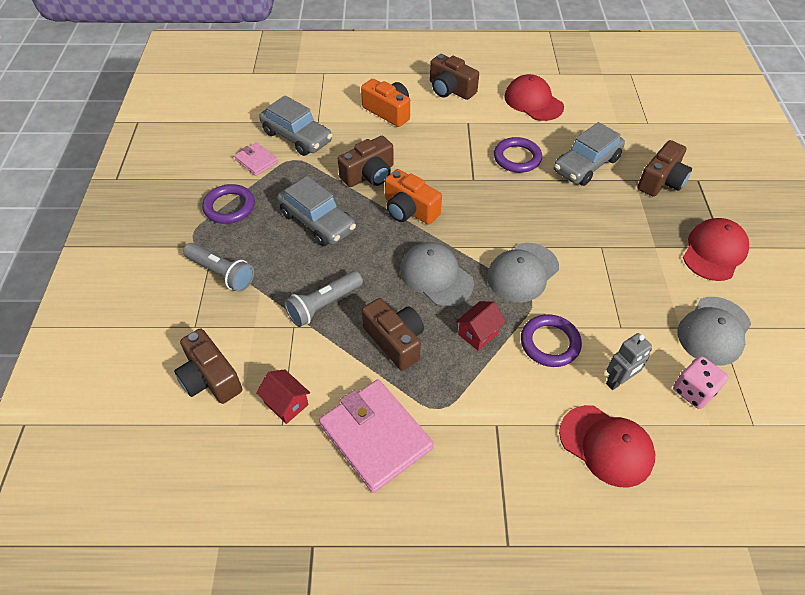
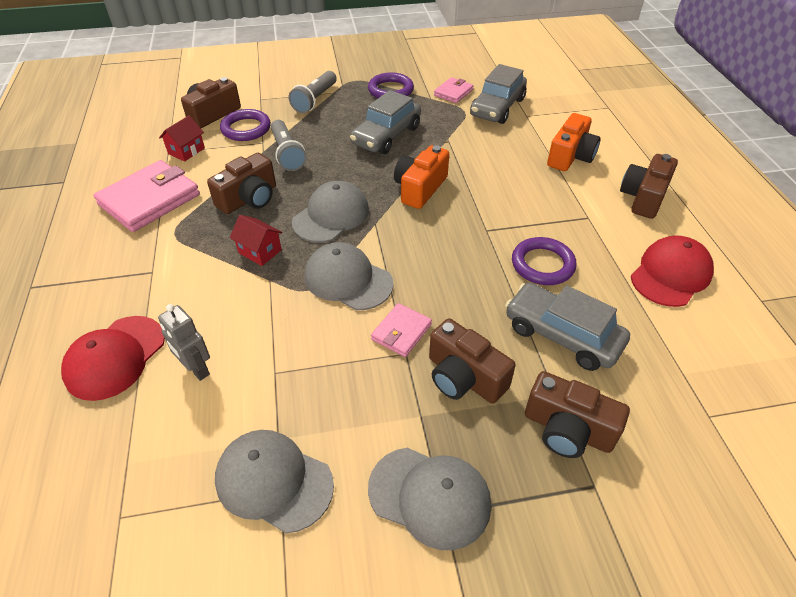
camera: 80 degrees right, 5 degrees down
grey flashlight [284,271,363,327] -> grey flashlight turned 150 degrees counterclockwise [271,120,306,171]
brown camera [338,136,394,187] -> brown camera moved to [429,318,516,403]
purple ring [521,314,582,367] -> purple ring moved to [220,109,271,141]
pink dice [673,356,728,409] -> none
red cap [683,218,749,281] -> grey cap [368,448,491,550]
none -> pink wallet [371,303,432,357]

